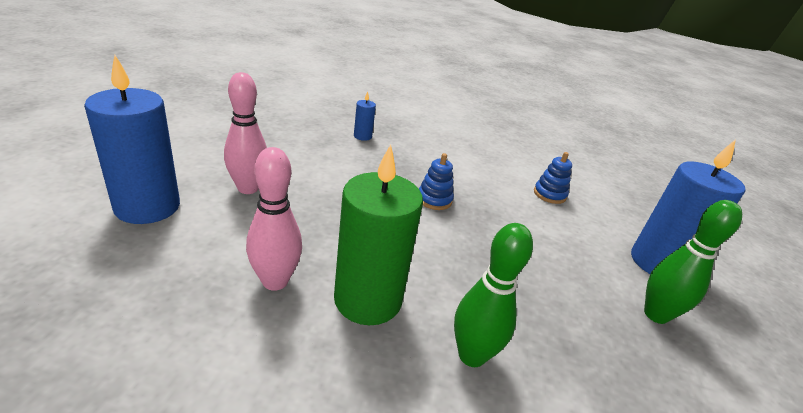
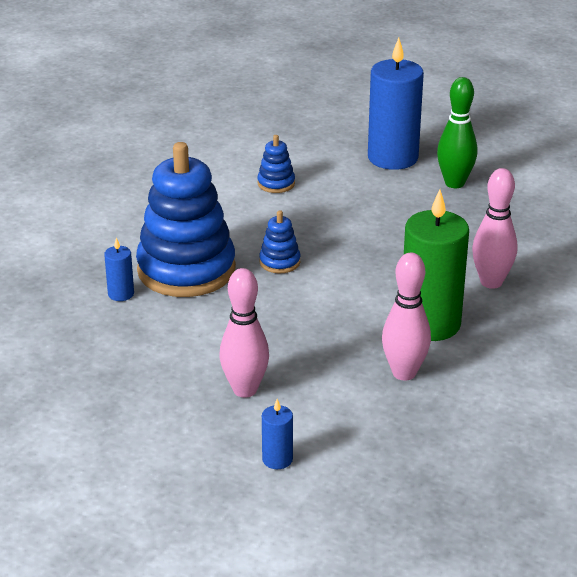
camera: 70 degrees left, 0 degrees up
blue candle [84,55,180,224] -> blue candle [262,399,293,469], size x0.44
green bowling pin [454,223,533,367] -> pink bowling pin [472,168,517,289]
none -> blue stacking toy [136,142,236,297]

